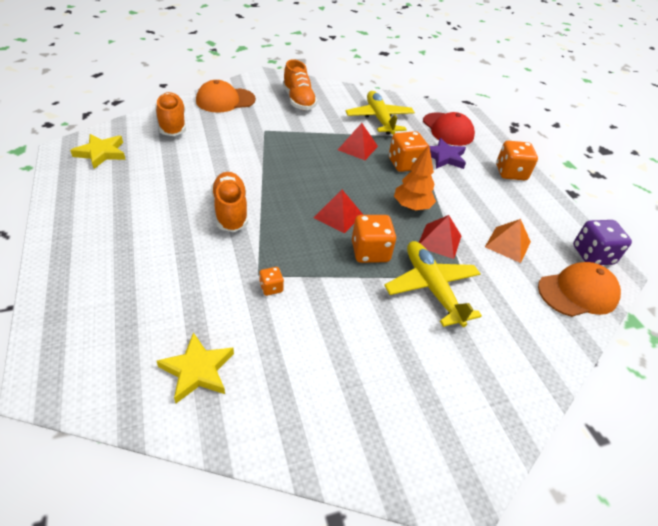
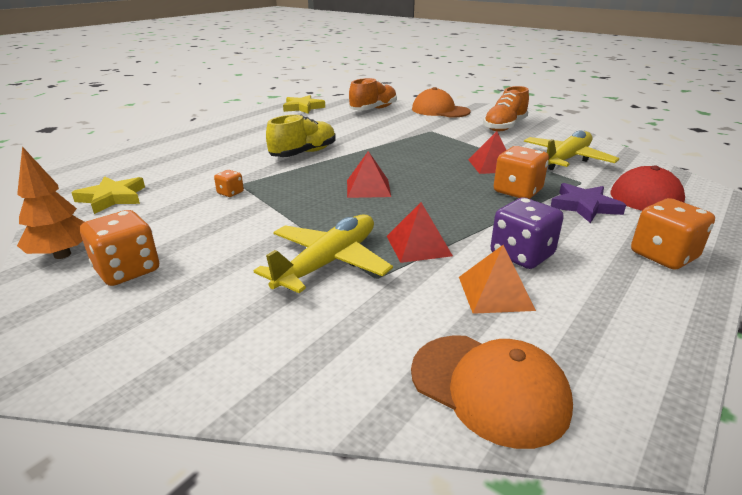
camera: 60 degrees right, 15 degrees down
orange shoe [211,172,248,232] -> yellow shoe [266,115,336,157]
orange dice [352,215,396,263] -> orange dice moved to [80,210,159,286]
orange tree [394,145,436,210] -> orange tree moved to [17,146,84,259]
purple dice [573,220,632,265] -> purple dice moved to [491,197,564,269]

